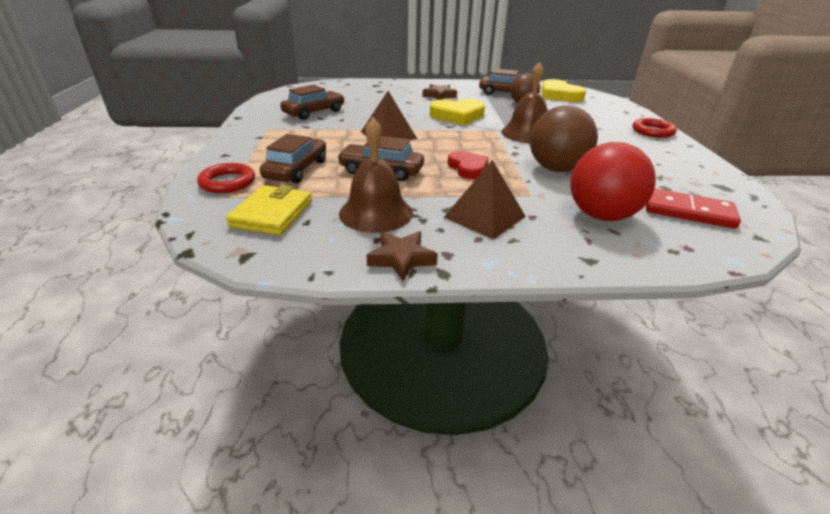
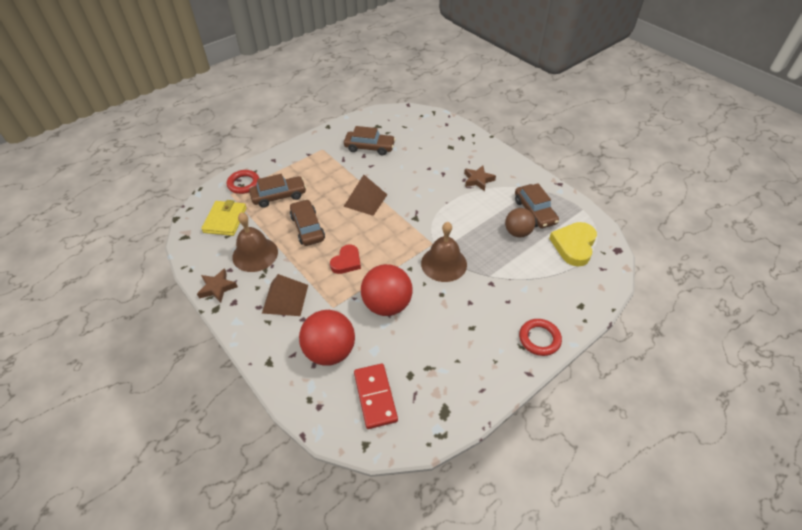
camera: 55 degrees right, 15 degrees up
yellow wallet [226,185,312,235] -> yellow wallet turned 60 degrees counterclockwise [201,200,247,236]
yellow heart [430,99,485,125] -> none
brown ball [530,106,598,172] -> red ball [361,264,412,316]

